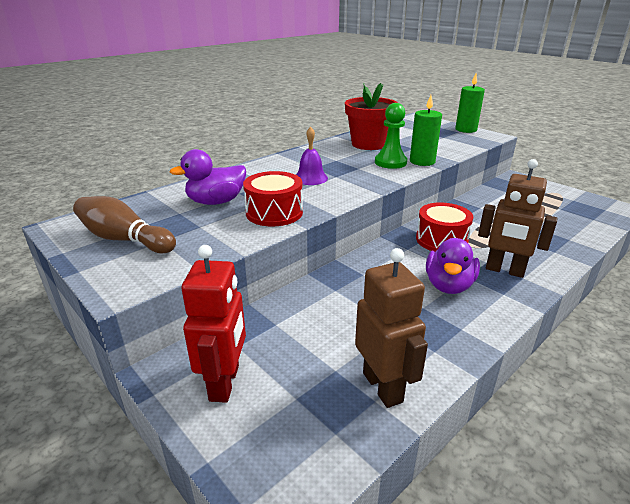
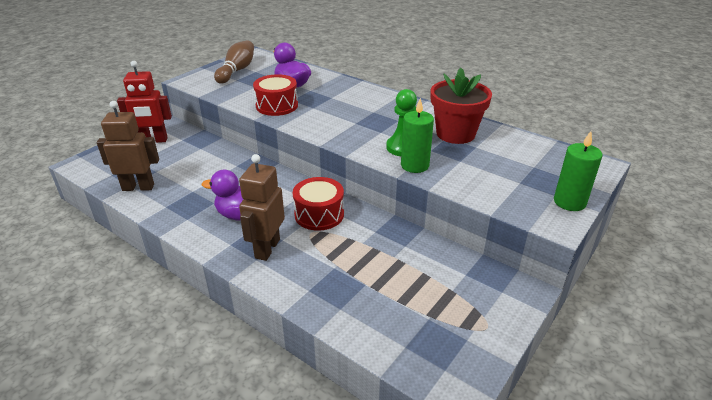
camera: 80 degrees right, 5 degrees up
purple bell [296,127,328,185] -> none
brown robot [355,248,428,408] -> brown robot turned 150 degrees counterclockwise [97,101,159,191]

